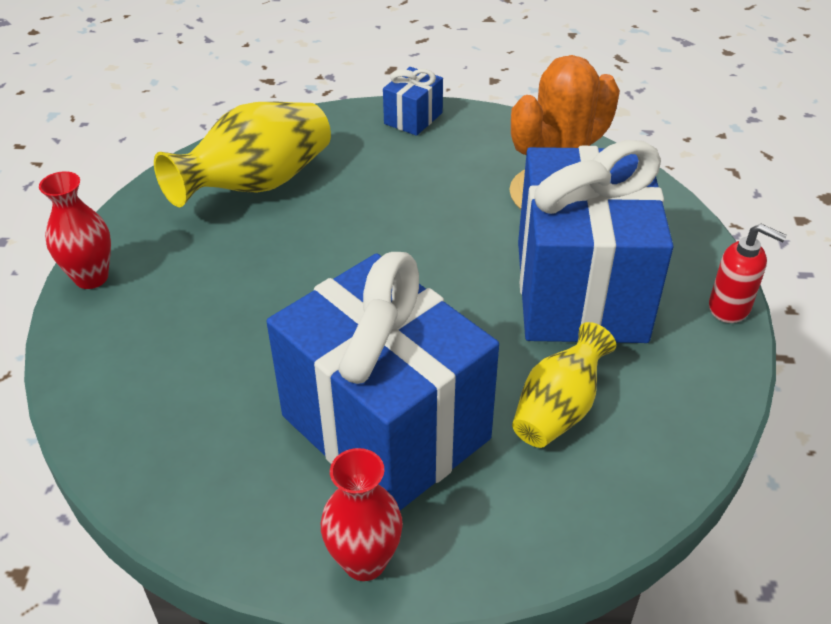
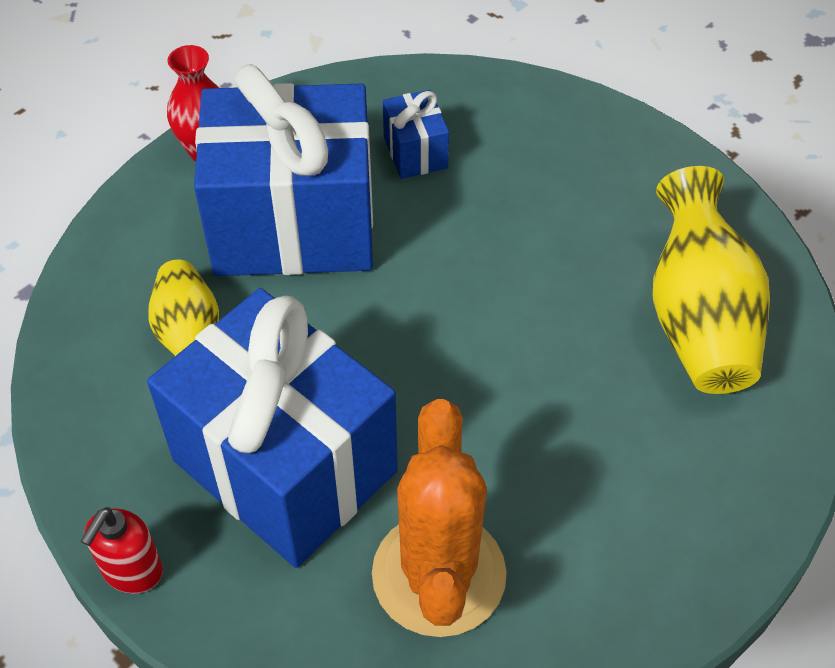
camera: 130 degrees right, 10 degrees up
red vase [39,171,111,289] -> none
blue gift [383,67,443,136] -> blue gift moved to [383,90,449,179]
red soap dispenser [709,224,787,323] -> red soap dispenser turned 45 degrees counterclockwise [81,507,163,594]

